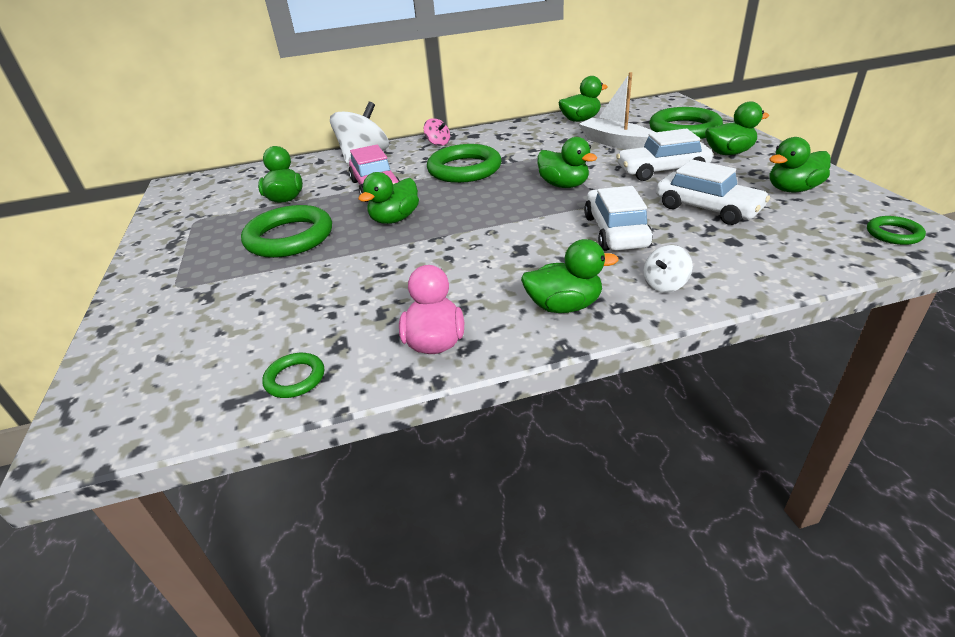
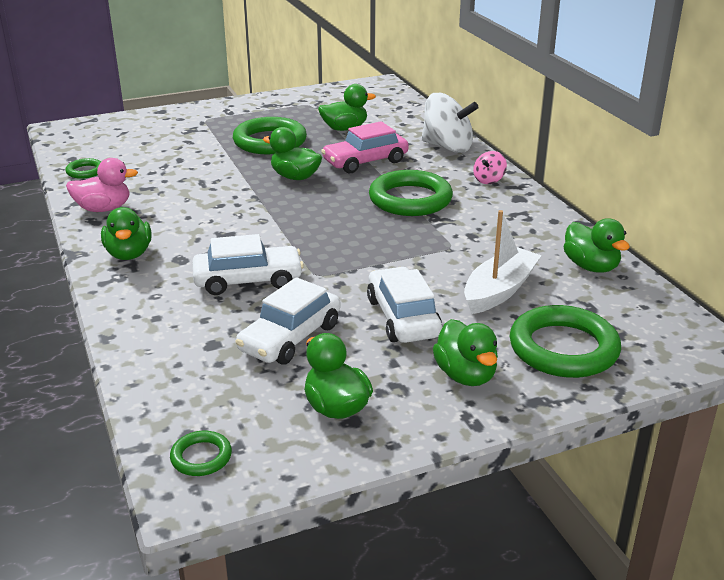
camera: 80 degrees right, 5 degrees down
green duck [537,137,597,188] -> none
white spinning top [644,245,693,293] -> none

